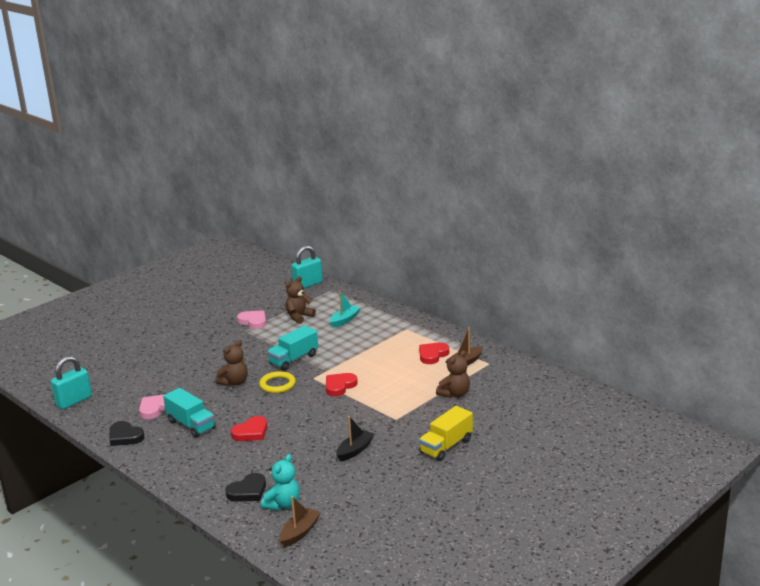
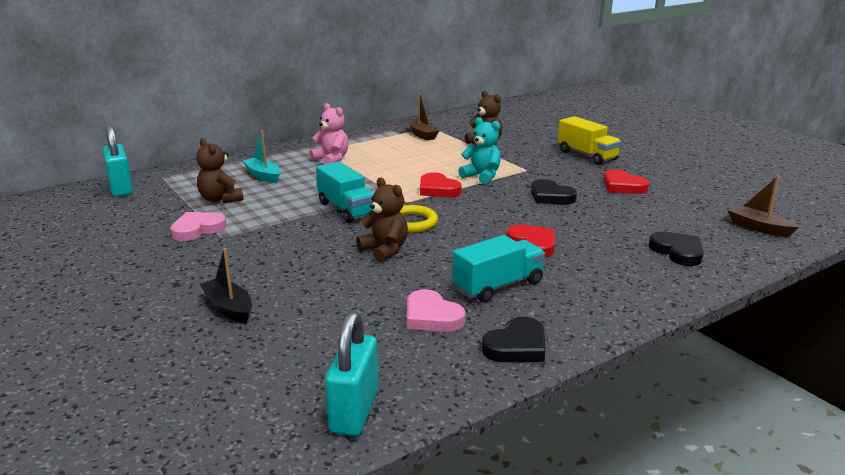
camera: 80 degrees left, 0 degrees up
turquoise padlock [51,356,92,409] -> turquoise padlock turned 45 degrees clockwise [325,311,378,436]
turquoise teddy bear [261,454,300,510] -> turquoise teddy bear moved to [458,117,501,184]
black boat [336,416,375,461] -> black boat moved to [200,248,252,324]
red heart [419,342,449,364] -> red heart moved to [603,169,649,194]
none -> pink teddy bear [309,103,349,164]
none -> black heart [531,179,577,204]

